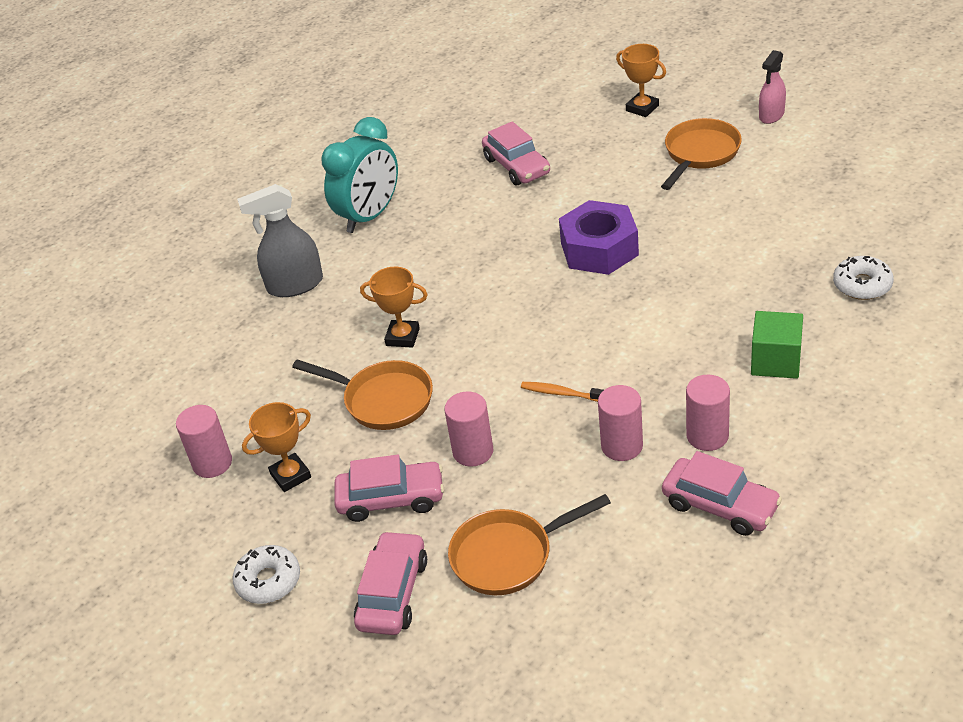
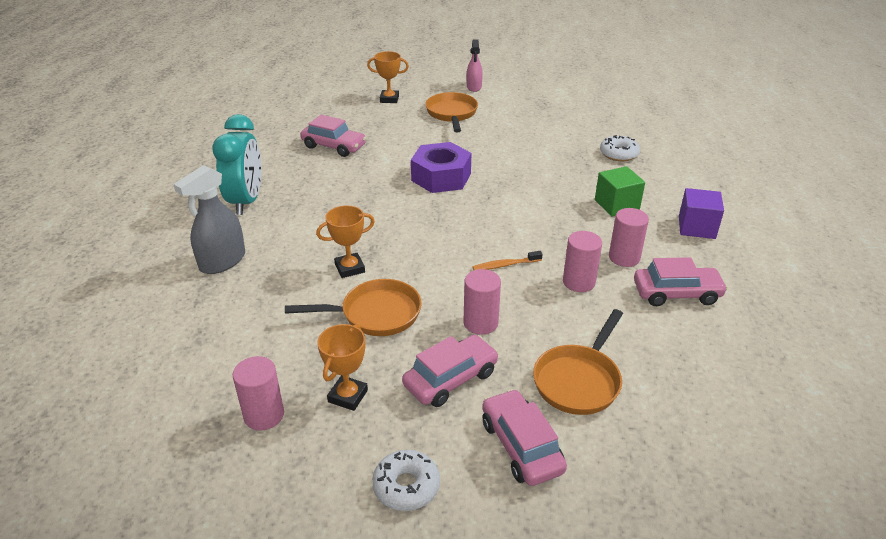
camera: 40 degrees left, 5 degrees down
none -> purple cube [679,188,724,239]

